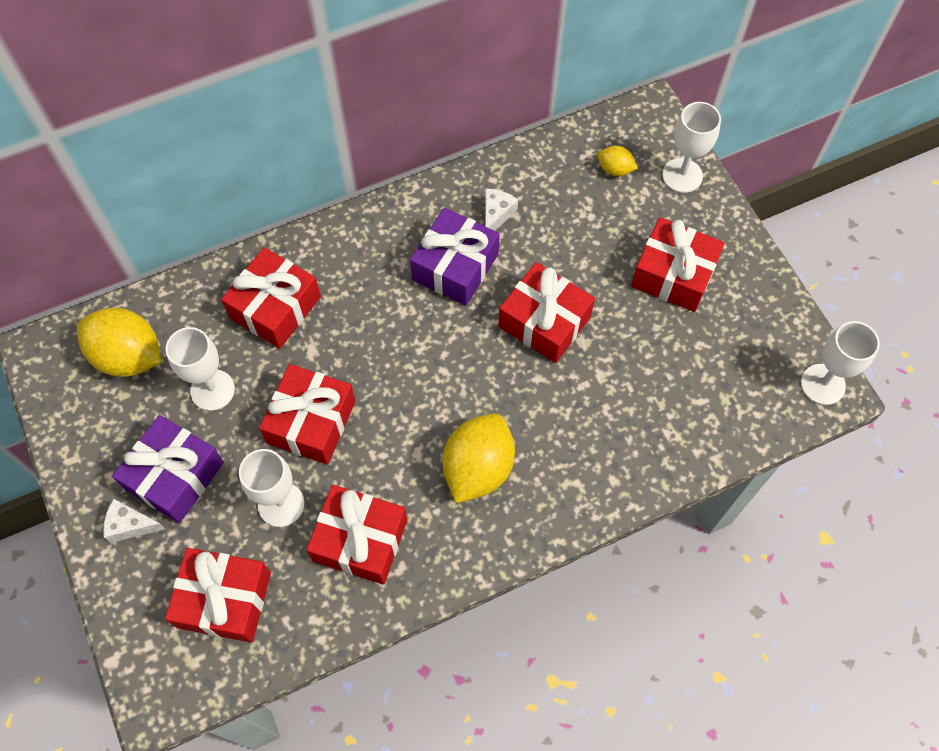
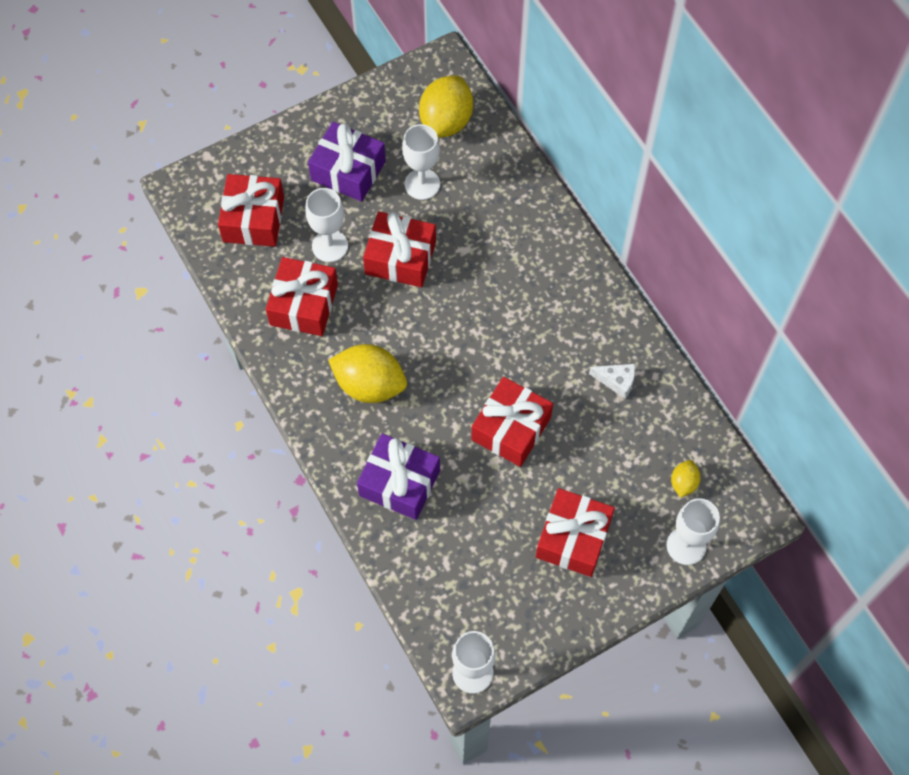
camera: 85 degrees right, 0 degrees up
white cheese [103,499,165,543] -> none
red gift [221,247,321,348] -> none
purple gift [410,208,499,306] -> purple gift moved to [357,433,440,520]

